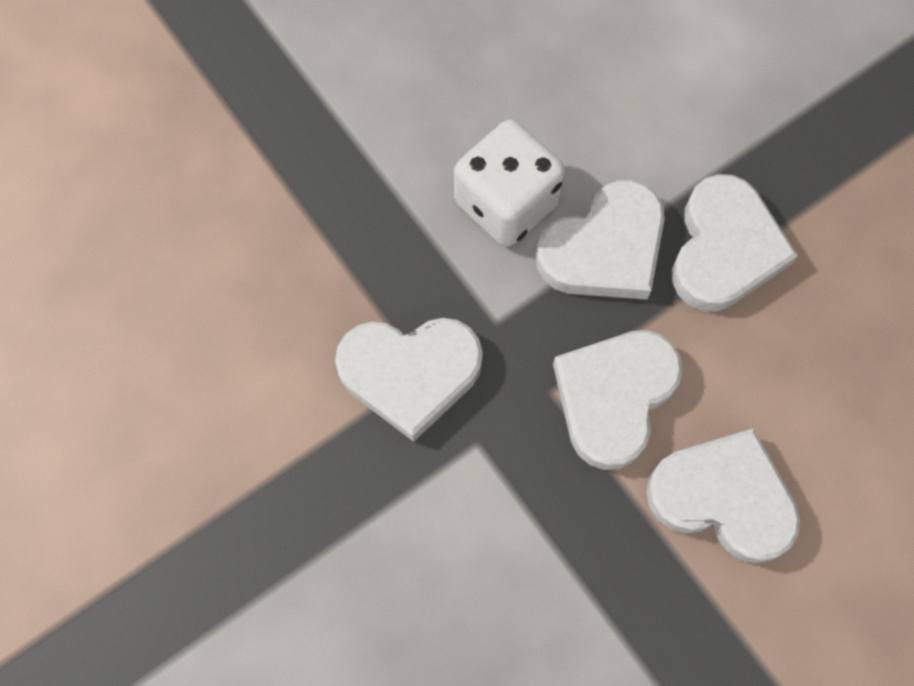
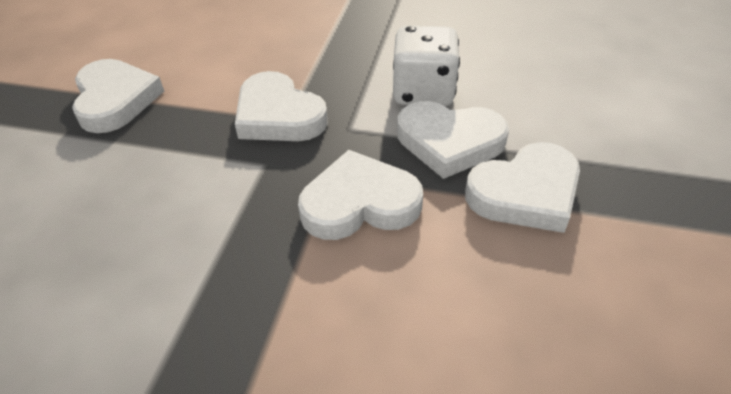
camera: 50 degrees right, 25 degrees down
white heart [646,428,800,563] -> white heart moved to [72,59,164,133]

